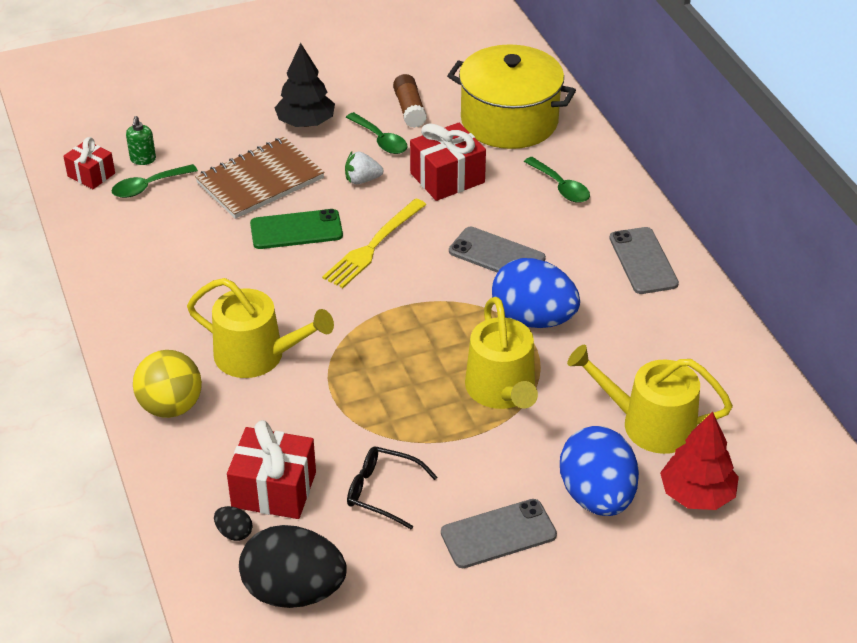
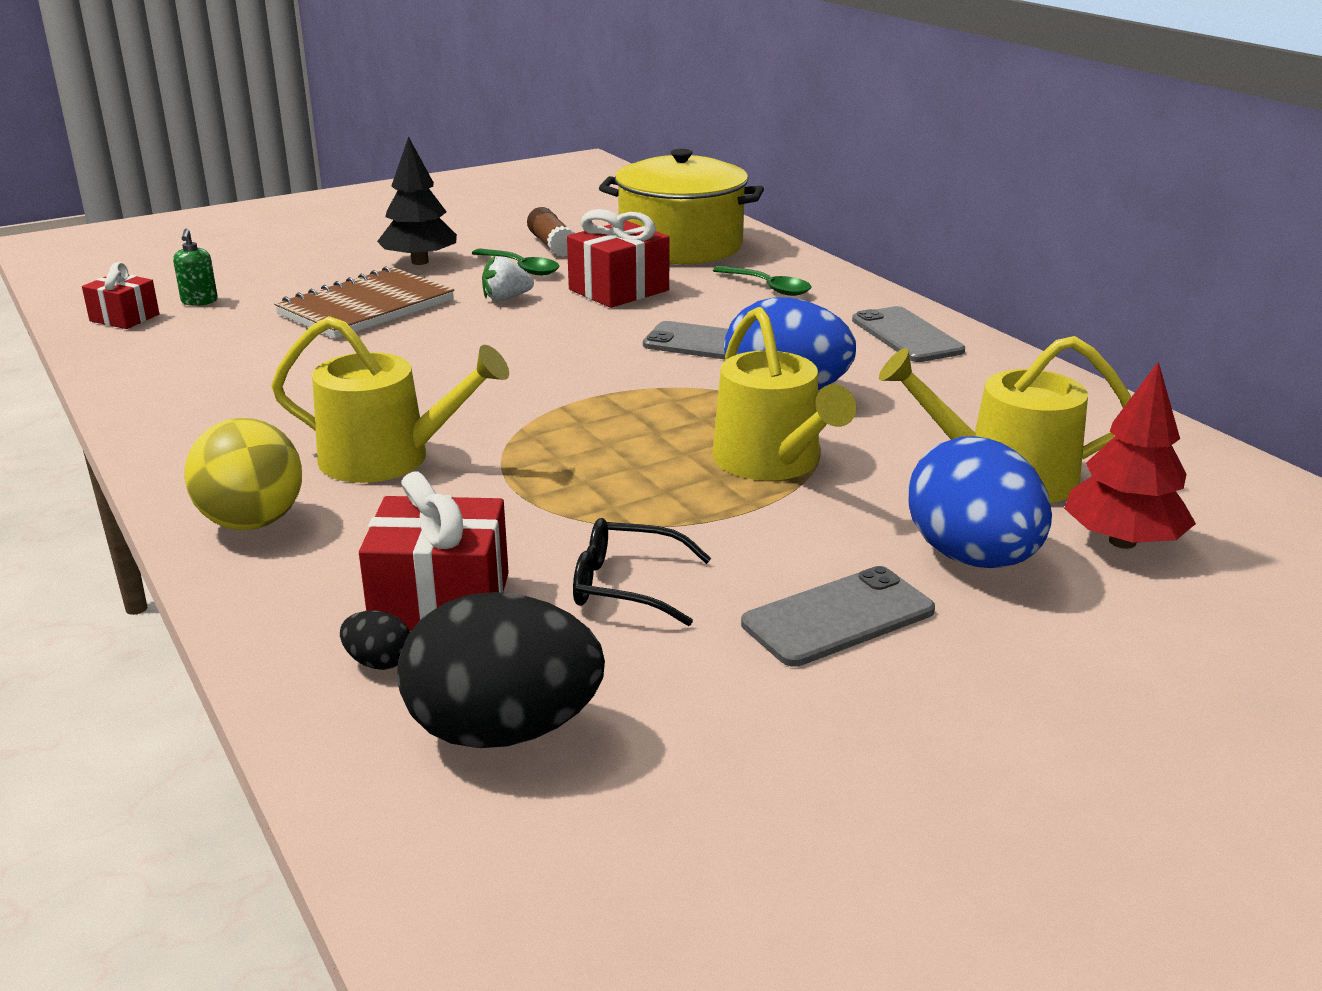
camera: 10 degrees left, 15 degrees down
green spoon [112,164,198,198] -> none
green phone [250,209,343,249] -> none
yellow fork [322,198,426,288] -> none

